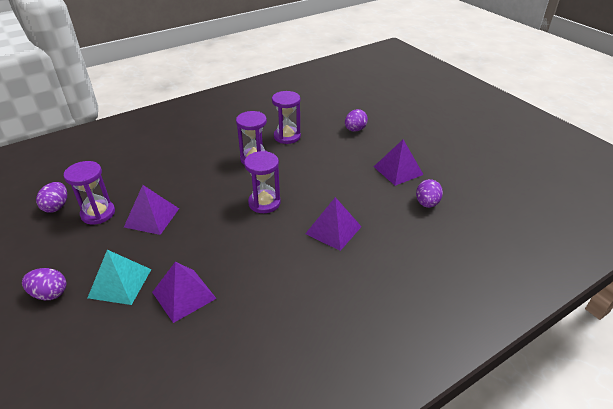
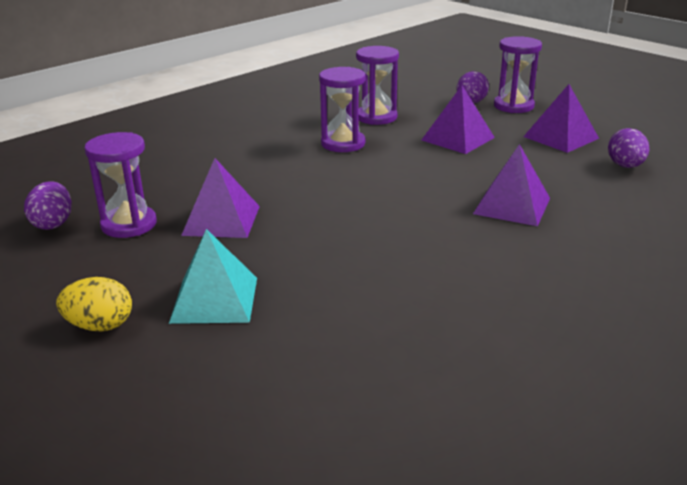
camera: 10 degrees left, 10 degrees down
purple egg [22,268,67,300] -> yellow egg [56,277,132,332]
purple pyramid [152,262,217,323] -> purple pyramid moved to [422,86,495,154]
purple hourglass [244,151,281,213] -> purple hourglass moved to [494,36,542,113]

